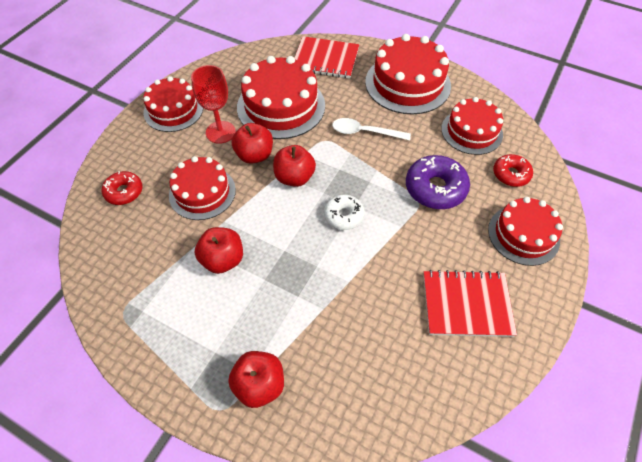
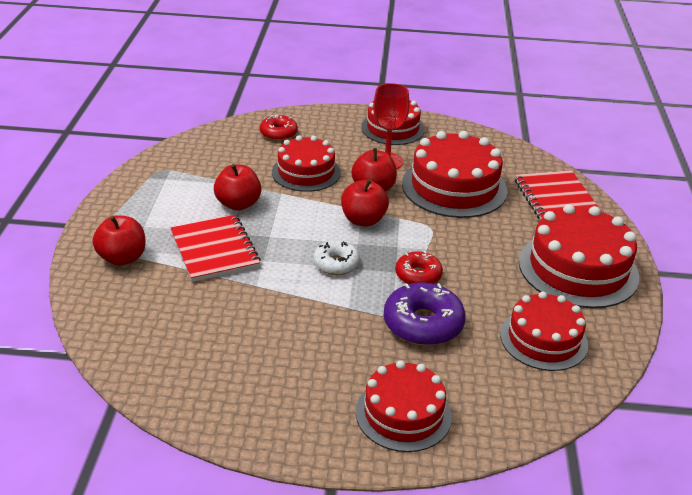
camera: 65 degrees right, 20 degrees down
white spoon [332,118,411,140] -> none
red notebook [423,270,517,337] -> red notebook moved to [170,215,261,282]
red donut [493,154,533,187] -> red donut moved to [395,251,443,284]

